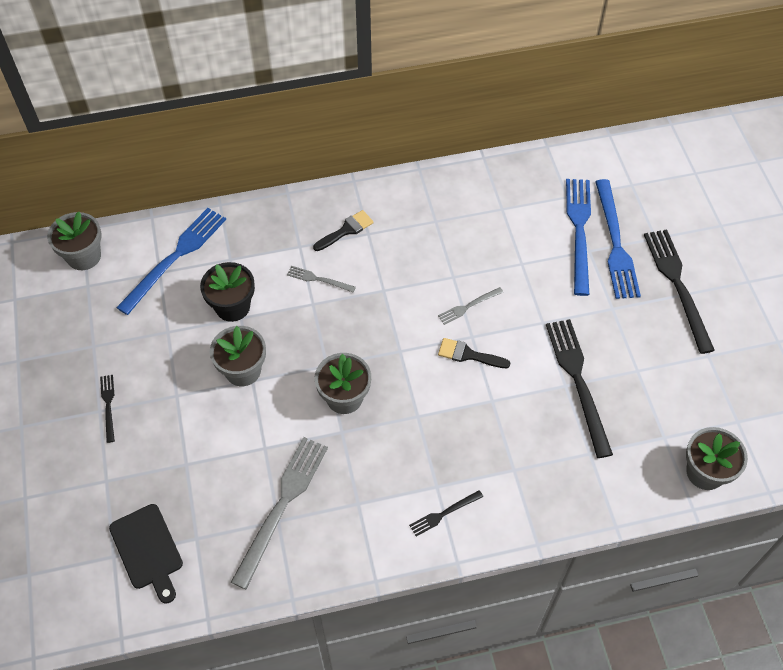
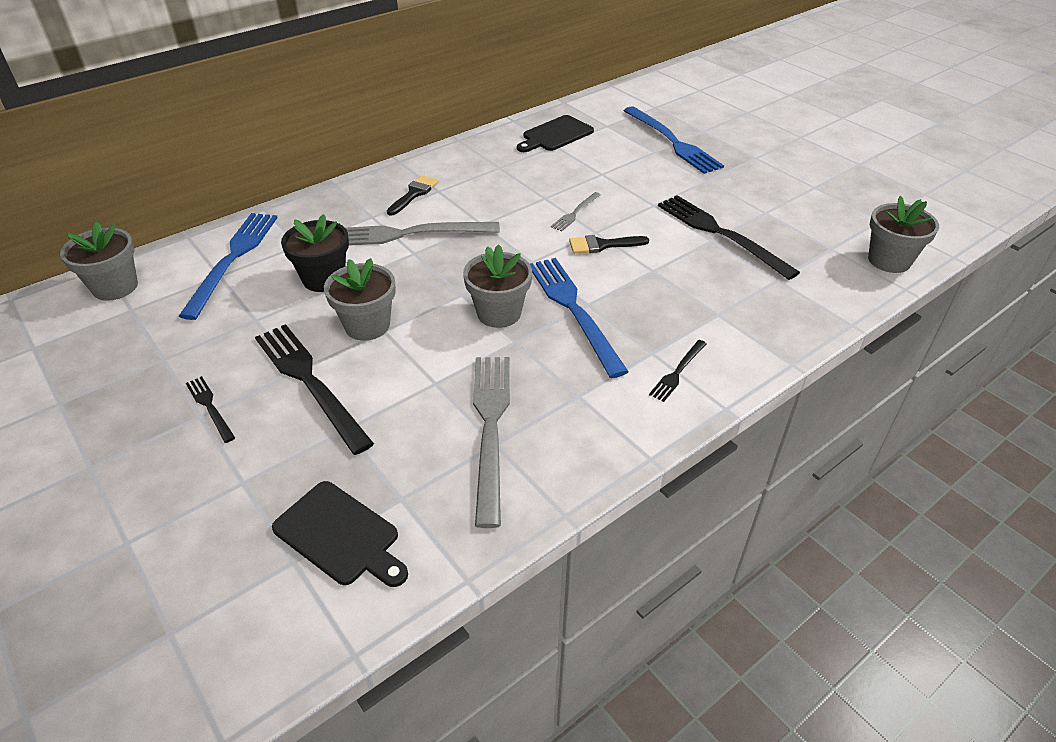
camera: 25 degrees left, 15 degrees down
grey fork [287,266,356,292] -> grey fork [345,222,500,246], size x2.09
blue fork [566,179,591,296] -> blue fork moved to [530,258,629,378]
black fork [644,229,715,354] -> black fork moved to [255,324,374,455]
none -> black cutting board [517,115,594,152]

